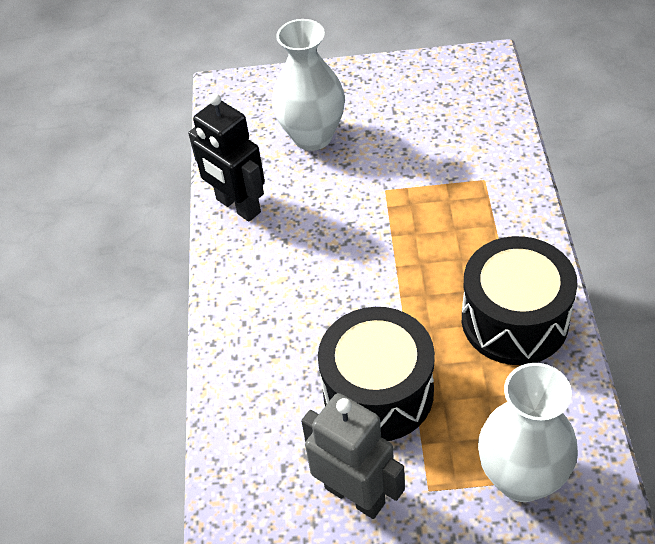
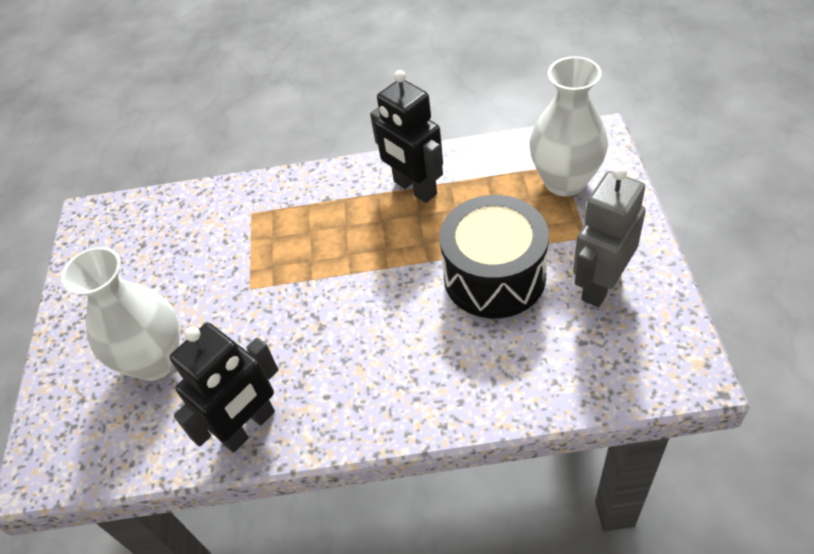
camera: 90 degrees left, 0 degrees up
black drum [462,236,578,365] -> black robot [370,70,443,203]

